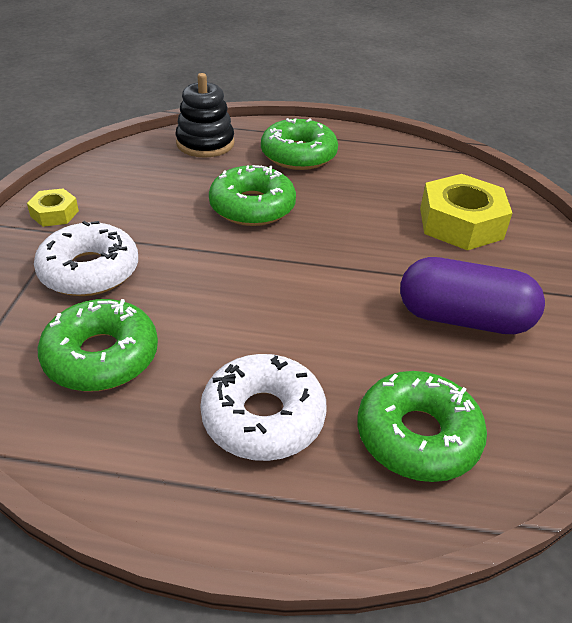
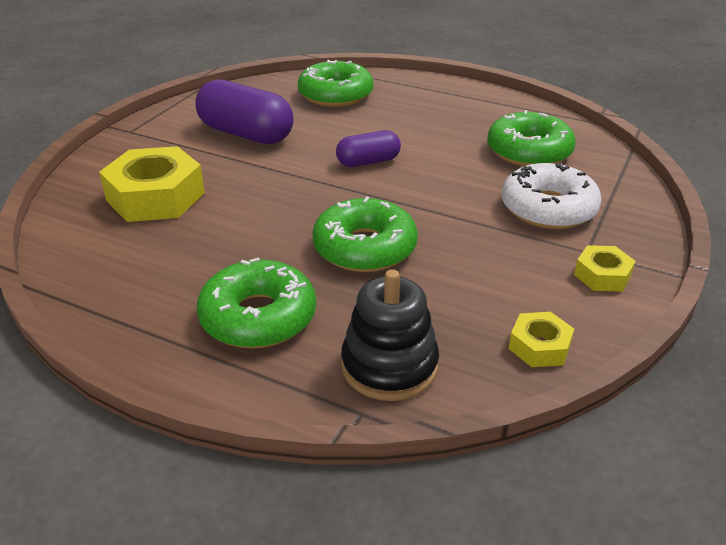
camera: 160 degrees left, 5 degrees down
white donut [200,354,327,461] -> none
none -> purple capsule [336,130,401,167]
none -> yellow nut [509,312,574,367]

